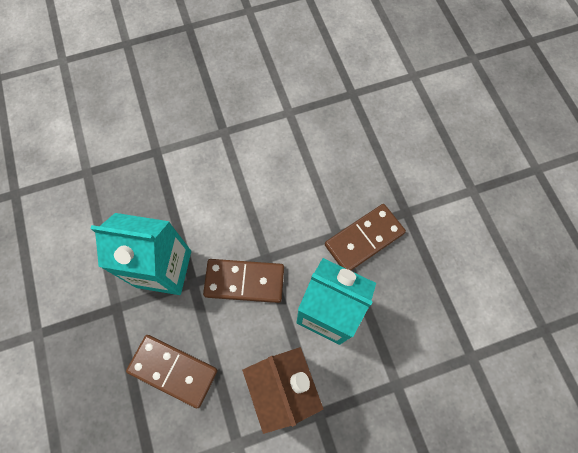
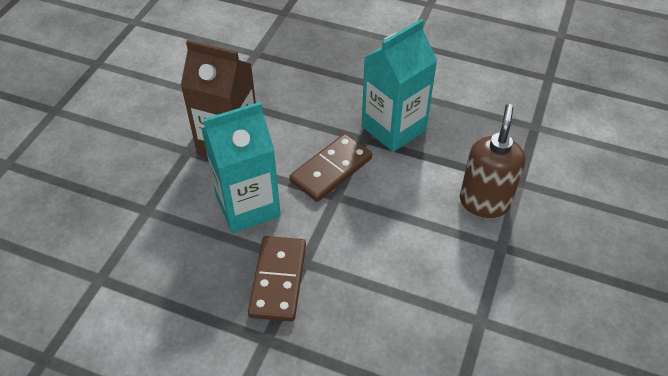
camera: 130 degrees right, 20 degrees down
brown domino [126,335,218,408] -> none
none -> brown soap dispenser [460,104,526,218]

